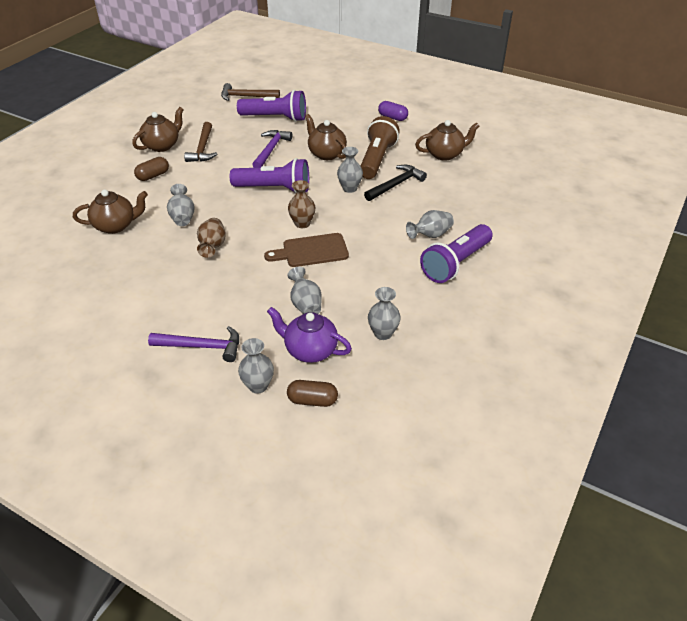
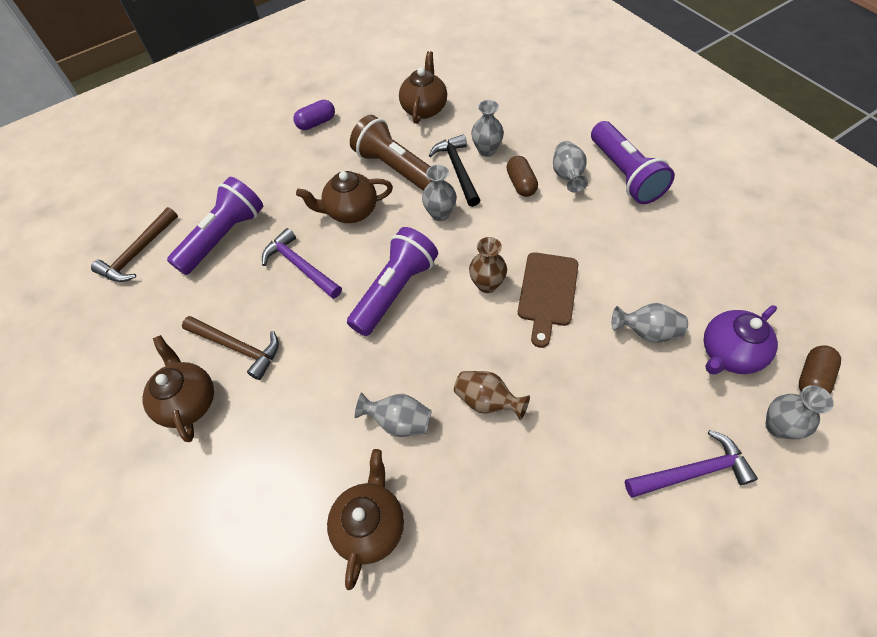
camera: 60 degrees left, 15 degrees up
brown capsule [134,157,169,181] -> brown capsule moved to [507,156,538,197]
purple hammer [148,326,239,362] -> purple hammer turned 45 degrees clockwise [625,430,758,498]
grey vase [368,287,401,340] -> grey vase moved to [471,100,504,157]

